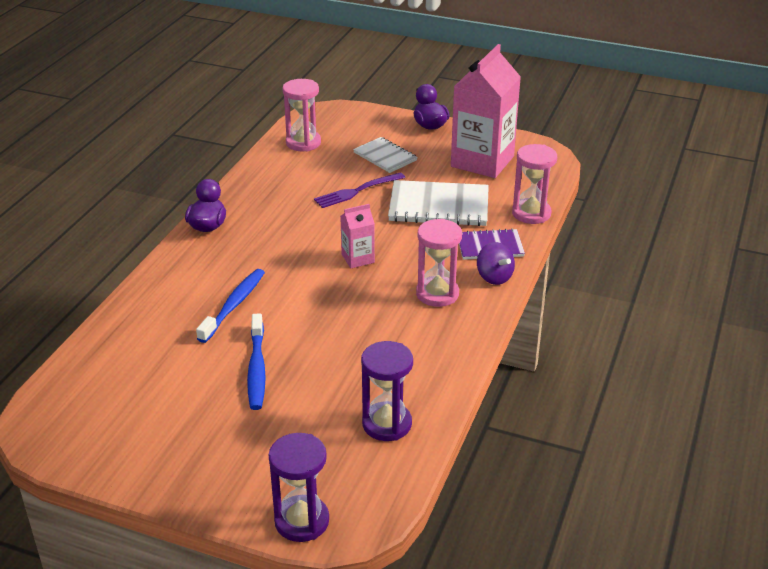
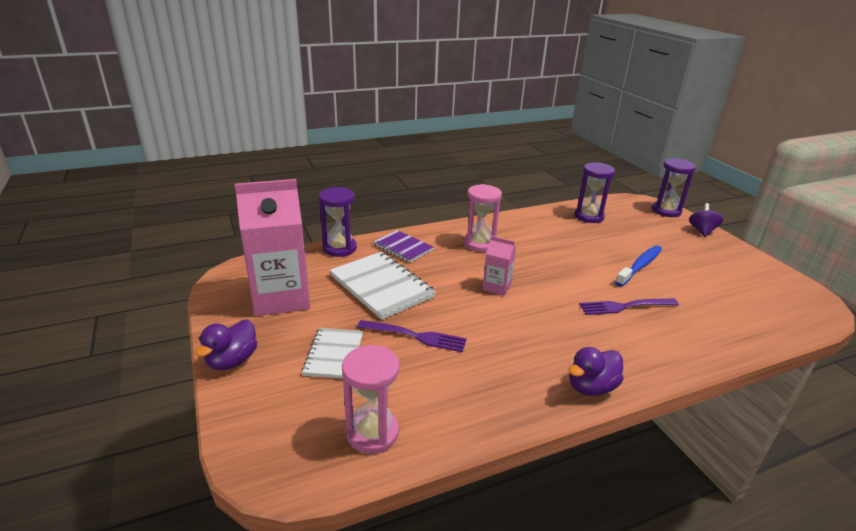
camera: 135 degrees left, 5 degrees down
blue toothbrush [196,269,265,343] -> purple fork [579,299,679,315]
purple spinning top [477,242,515,285] -> purple spinning top moved to [689,203,723,237]
pink hourglass [512,144,557,224] -> purple hourglass [319,187,357,257]

